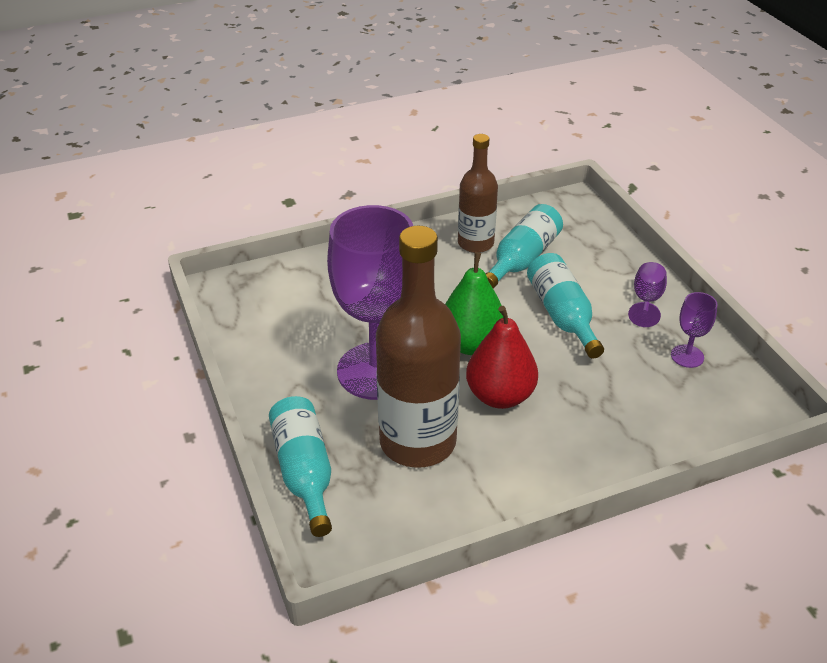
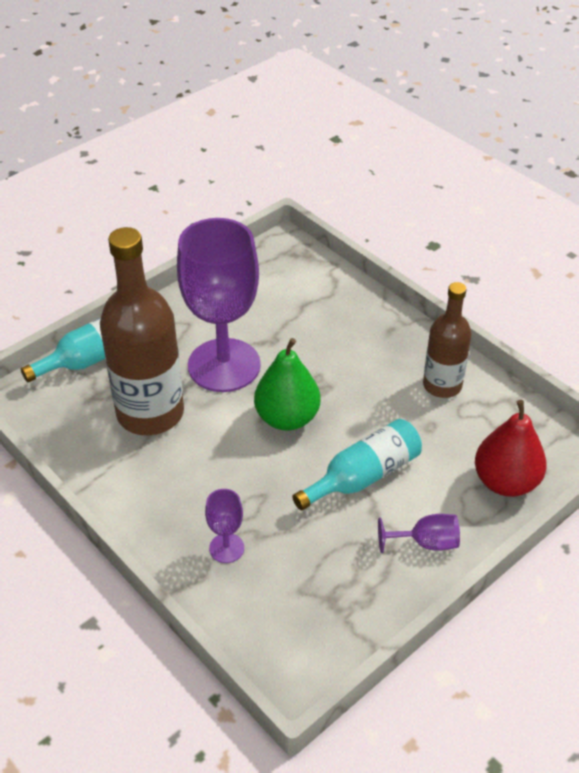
camera: 70 degrees right, 5 degrees up
red pear [466,306,538,409] -> red pear moved to [475,400,547,497]
turquoise bottle [485,204,563,289] -> none
purple goblet [671,292,718,368] -> purple goblet moved to [205,489,244,563]

